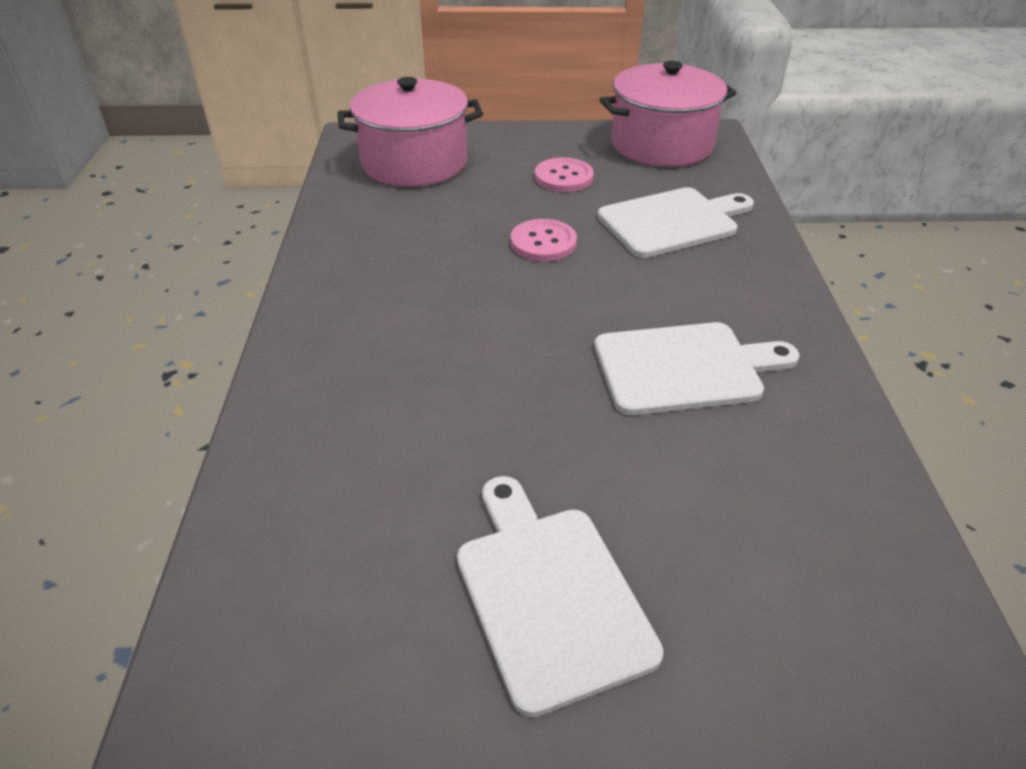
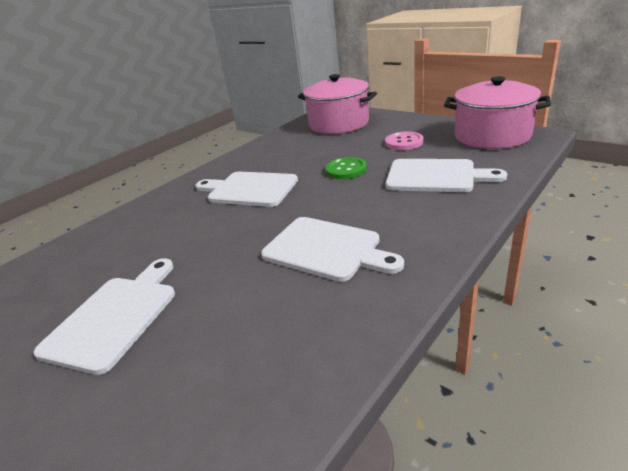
camera: 45 degrees right, 10 degrees down
pink button [511,219,577,262] -> green button [325,157,367,179]
none -> white cutting board [196,172,298,207]

